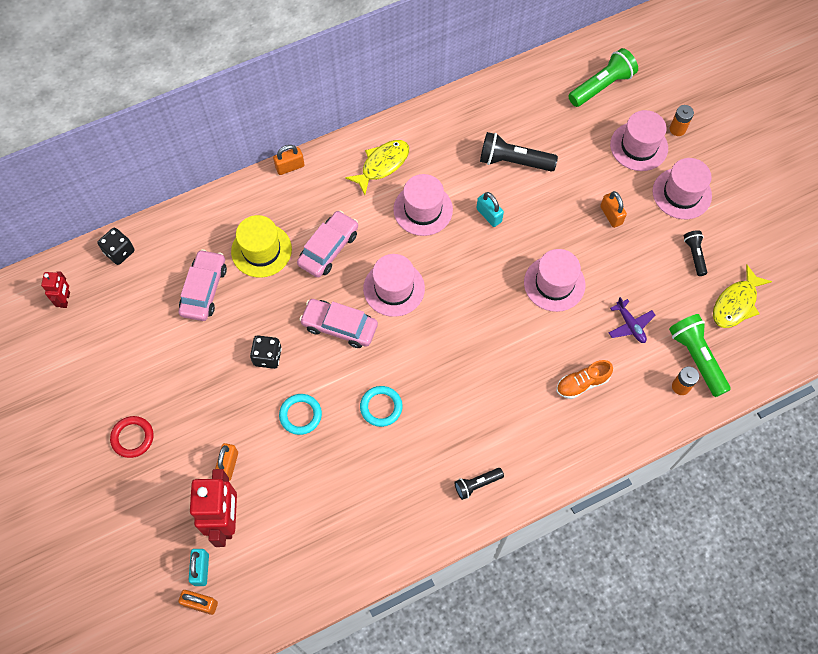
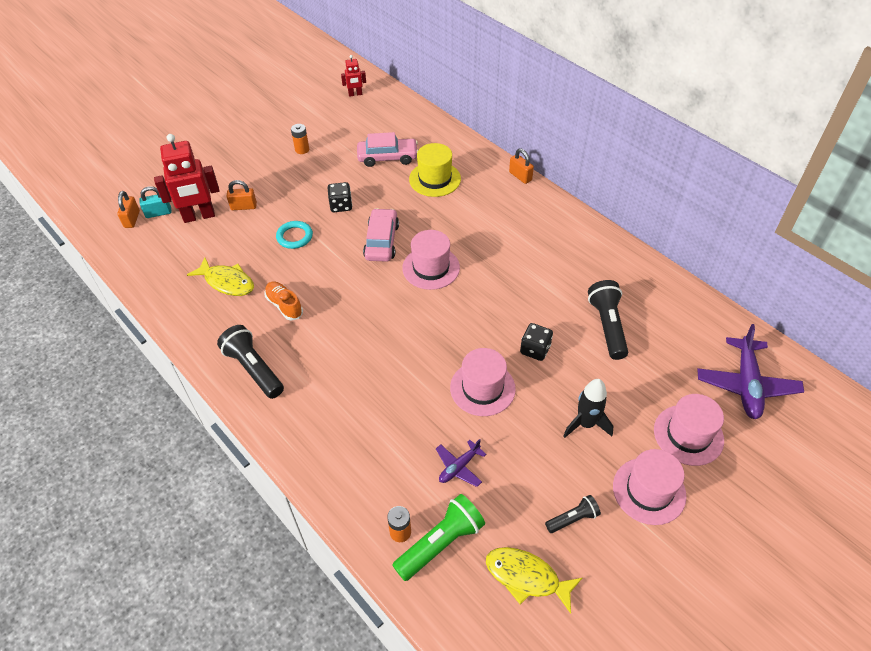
camera: 75 degrees right, 15 degrees down
black dice [97,228,135,265] -> black dice moved to [520,323,553,361]
red ring [110,416,153,458] -> none
pink car [297,210,358,278] -> none
yellow fish [345,140,409,195] -> yellow fish moved to [187,257,254,296]
turquoise ring [360,386,403,427] -> none
pink hat [393,174,453,236] -> none
black flashlight [454,468,504,500] -> black flashlight [217,325,284,399], size x1.76
turquoise padlock [476,192,504,227] -> none
orange shoe [557,360,613,399] -> orange shoe moved to [265,282,303,320]
green flashlight [568,48,638,107] -> purple plane [697,324,804,419]
orange padlock [600,191,627,228] -> black rocket [563,379,614,438]
orange battery [670,105,694,136] -> orange battery moved to [291,124,309,154]

